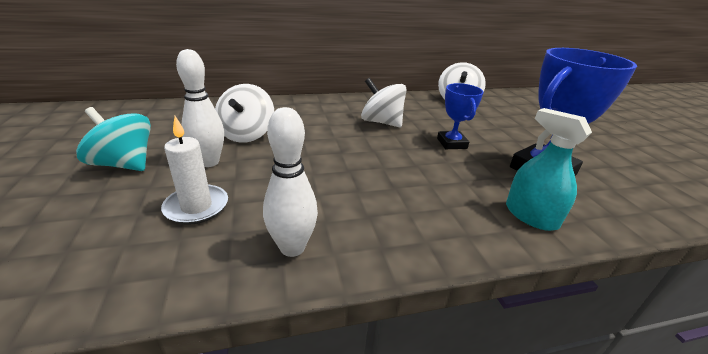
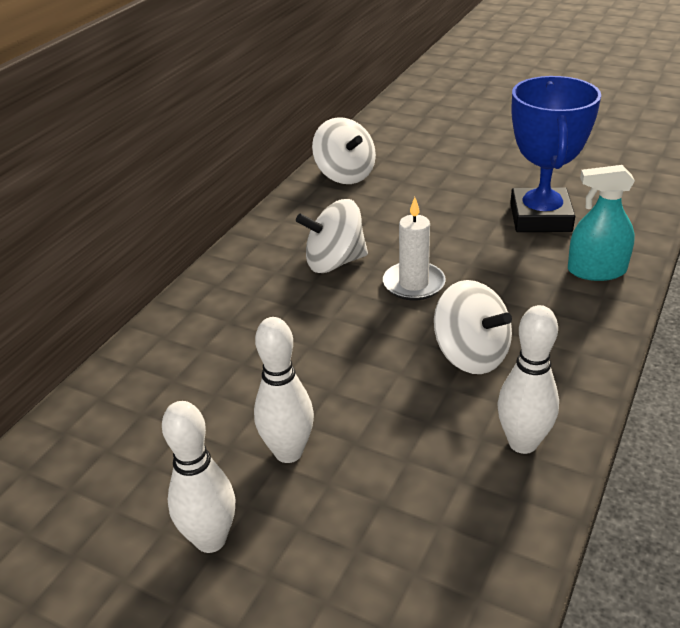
camera: 45 degrees left, 5 degrees up
turquoise spinning top [76,107,151,171] -> white bowling pin [162,401,236,553]
white candle [161,116,228,225] -> white candle moved to [383,197,446,300]
white spinning top [215,84,274,143] -> white spinning top moved to [434,280,512,374]
blue trophy [437,83,484,149] -> none

